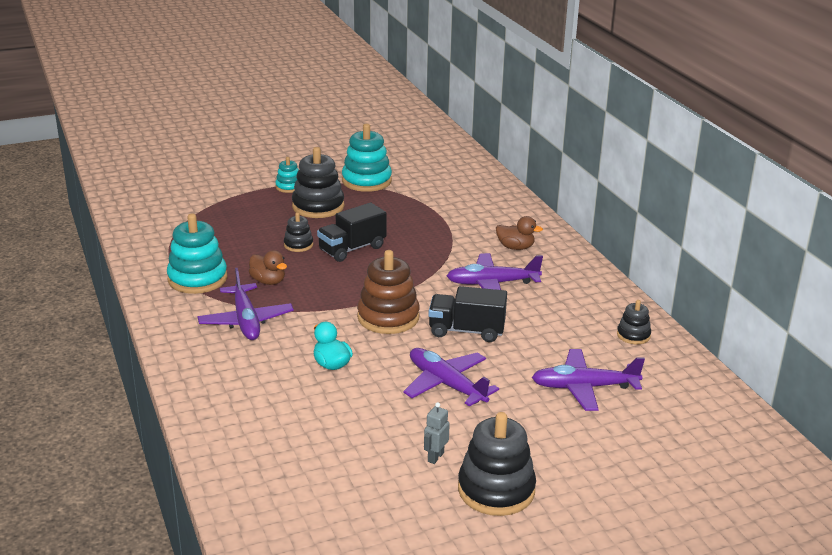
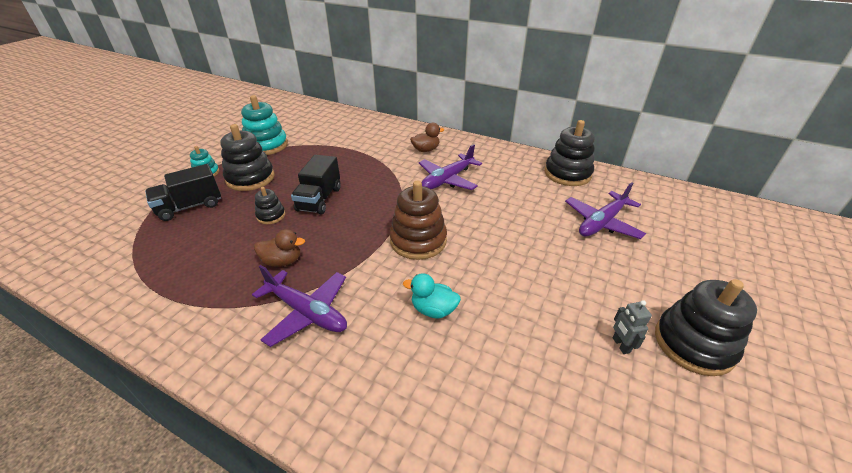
camera: 40 degrees left, 10 degrees up
turquoise stacking toy [167,213,227,294] -> none
purple plane [403,348,499,407] -> none
black truck [428,286,507,342] -> black truck moved to [145,164,221,221]
black stacking toy [617,300,651,344] -> black stacking toy [545,120,595,186], size x1.89

